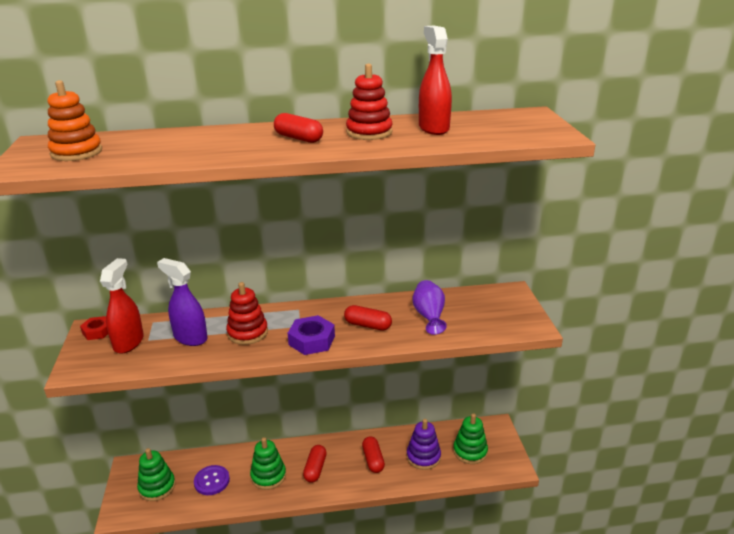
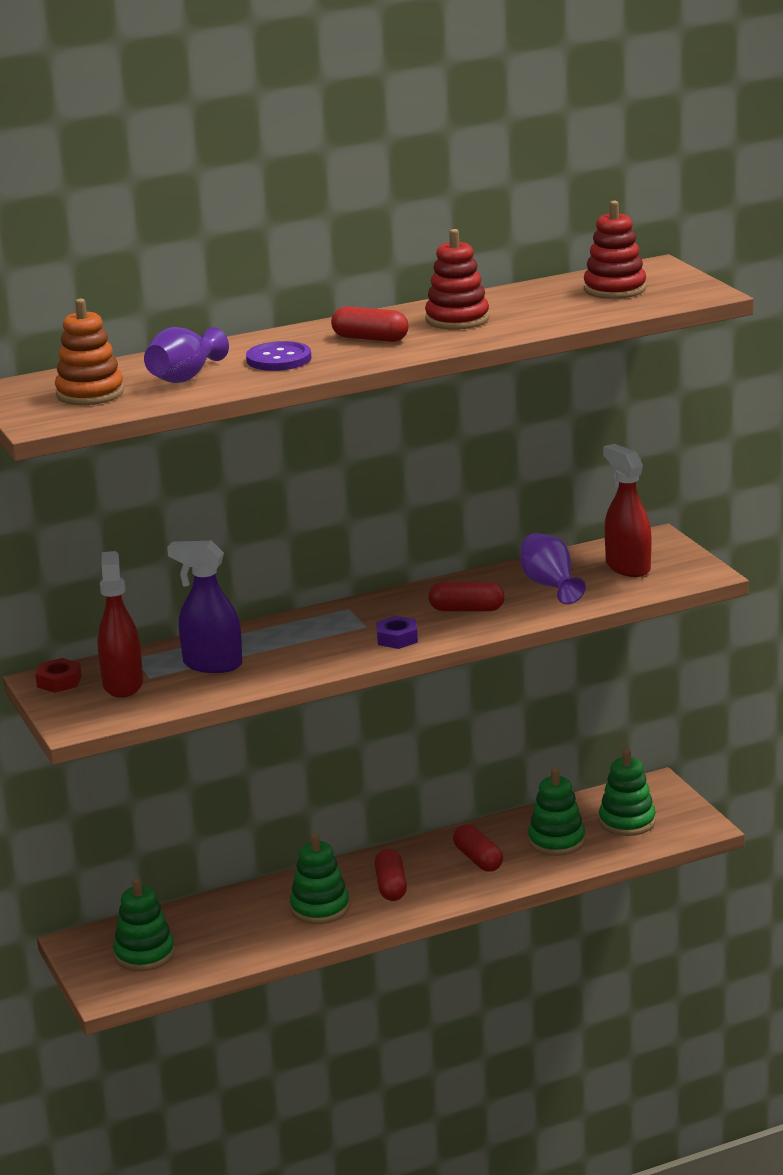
camera: 15 degrees left, 5 degrees down
purple button [194,465,230,495] -> purple button moved to [246,341,311,371]
red stacking toy [226,282,268,345] -> red stacking toy moved to [584,201,646,299]
purple nut [288,315,335,355] -> purple nut [376,616,418,649], size x0.64
purple stacking toy [407,419,441,470] -> green stacking toy [528,768,585,856]
red spray bottle [419,26,452,135] -> red spray bottle moved to [603,444,651,577]
none -> purple vase [144,327,229,383]

